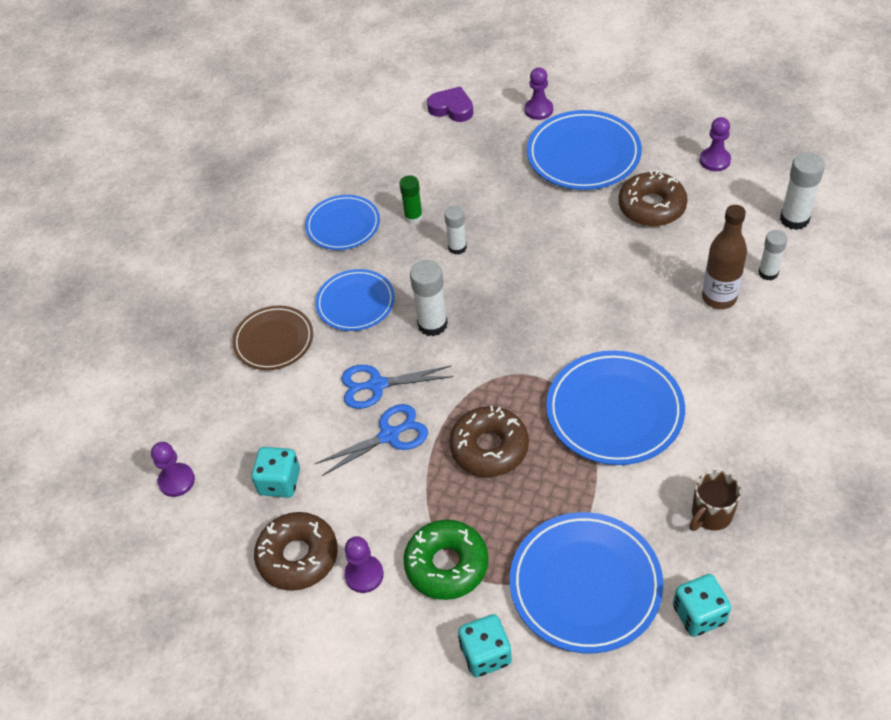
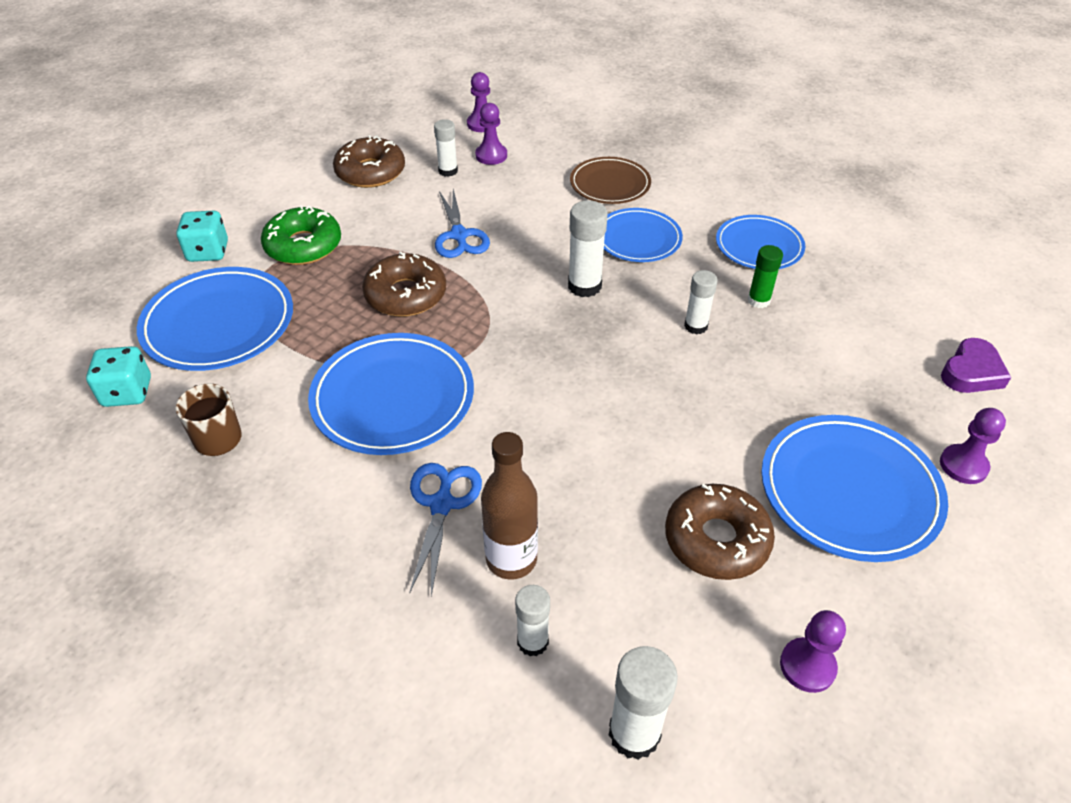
camera: 100 degrees right, 5 degrees down
turquoise dice [251,447,300,498] -> white glue stick [434,119,458,177]
blue scissors [341,365,453,409] -> blue scissors moved to [409,463,482,596]
purple pawn [344,536,384,593] -> purple pawn moved to [475,103,507,165]

